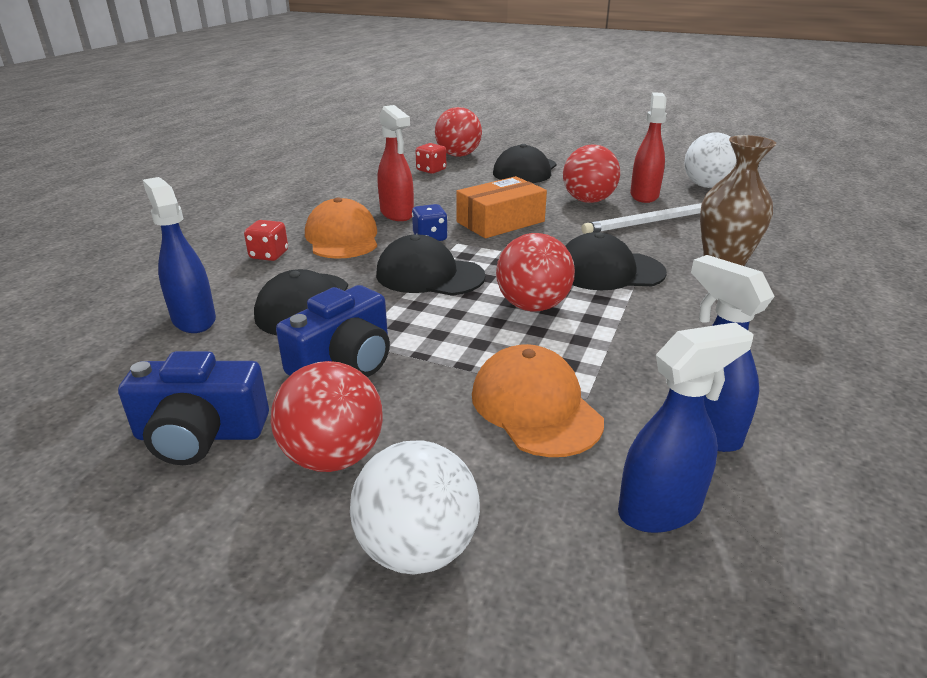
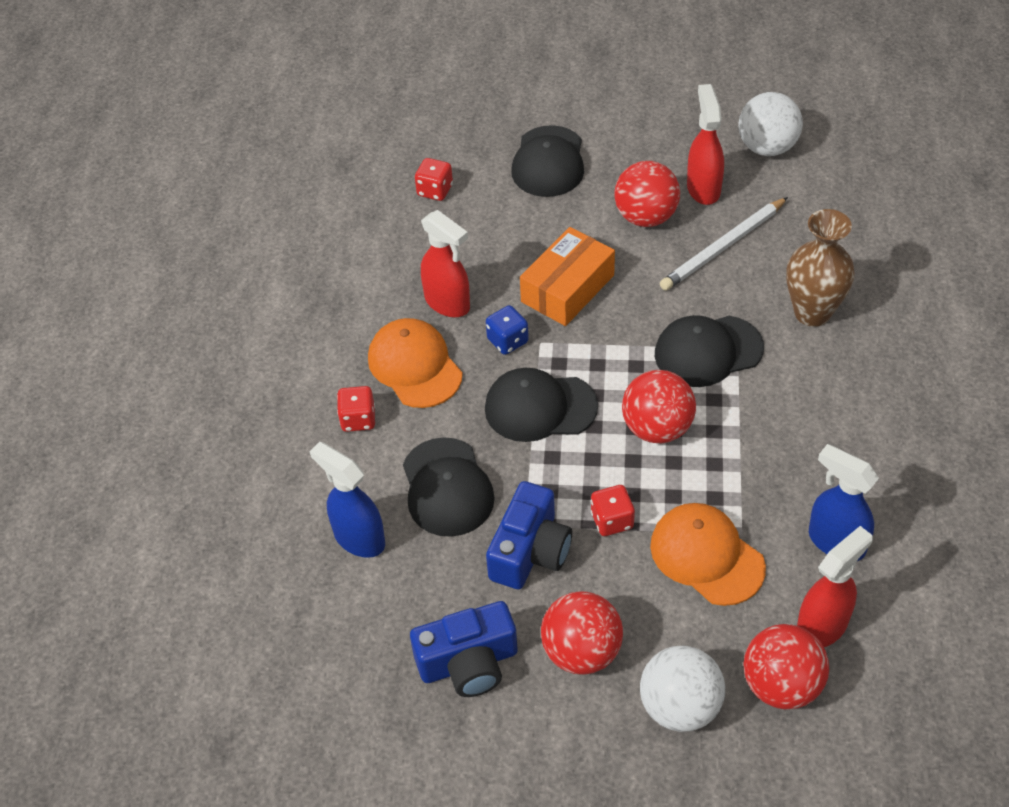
camera: 15 degrees left, 20 degrees up
red ball [435,107,482,157] -> red ball moved to [743,624,829,709]
blue spray bottle [618,322,754,533] -> red spray bottle [797,526,873,647]
none -> red dice [591,485,635,536]

